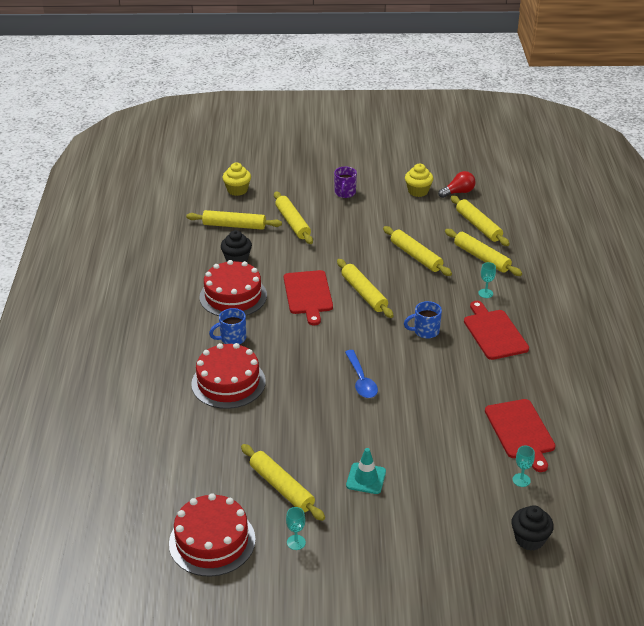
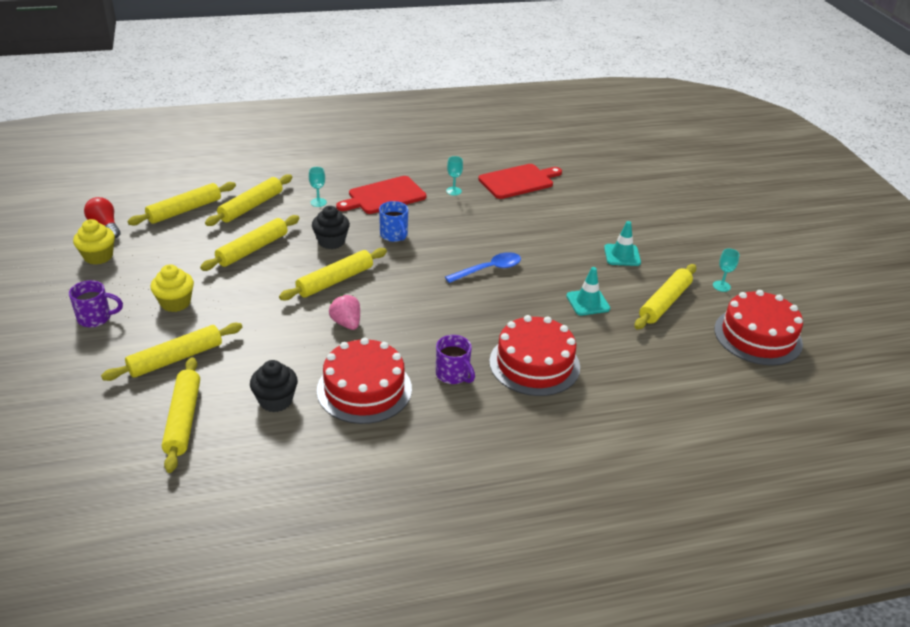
camera: 105 degrees left, 0 degrees up
blue mug [209,308,246,344] -> purple mug [436,335,475,384]
yellow cupcake [223,163,251,196] -> yellow cupcake moved to [151,264,194,312]
red cutting board [284,270,333,325] -> pink strawberry [329,295,360,330]
black cupcake [511,505,554,551] -> black cupcake moved to [312,206,350,249]
turquoise goblet [512,446,535,487] -> turquoise goblet moved to [446,156,463,195]
none -> turquoise traffic cone [566,267,610,316]

